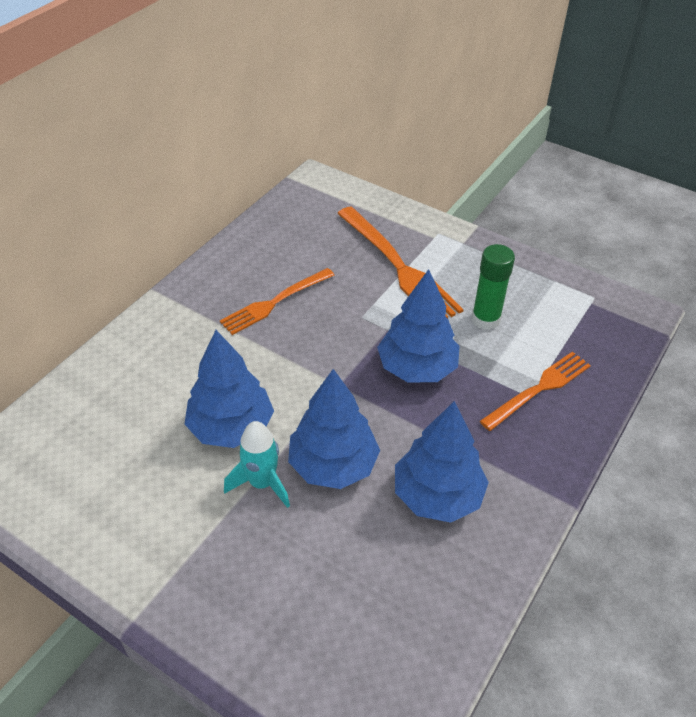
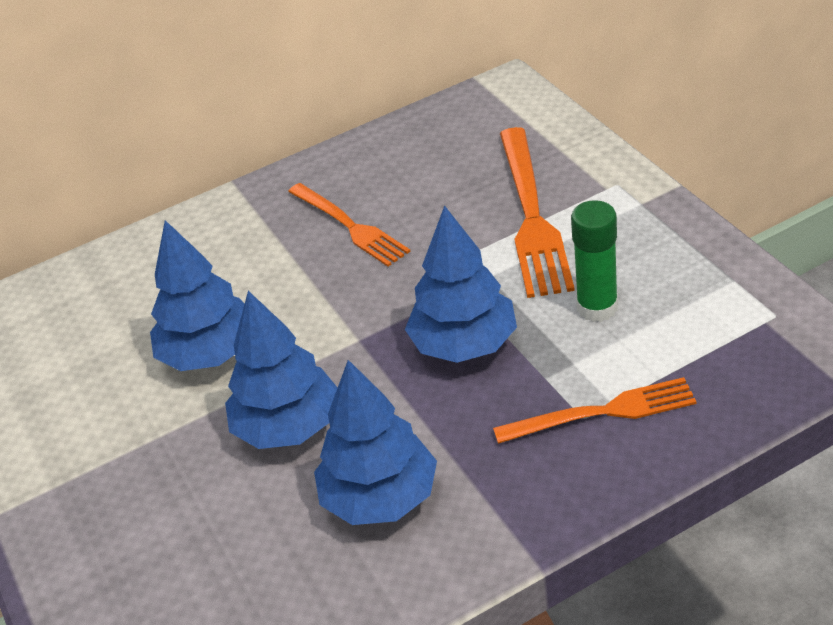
camera: 35 degrees right, 5 degrees down
orange fork [220,268,334,335] -> orange fork turned 120 degrees counterclockwise [288,183,410,267]
turquoise rocket [224,421,290,508] -> none

